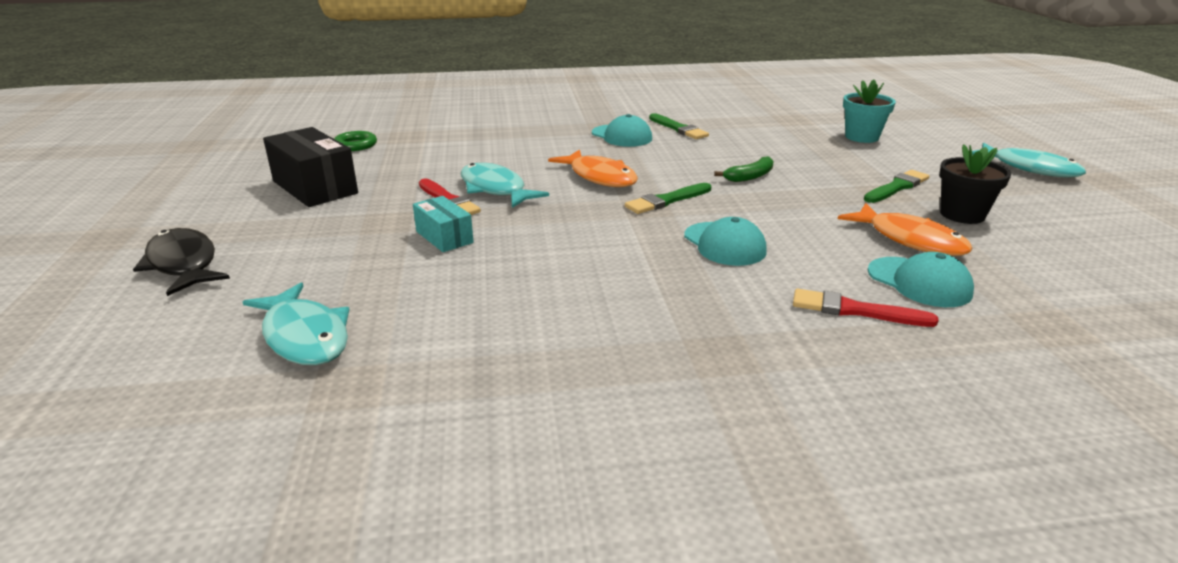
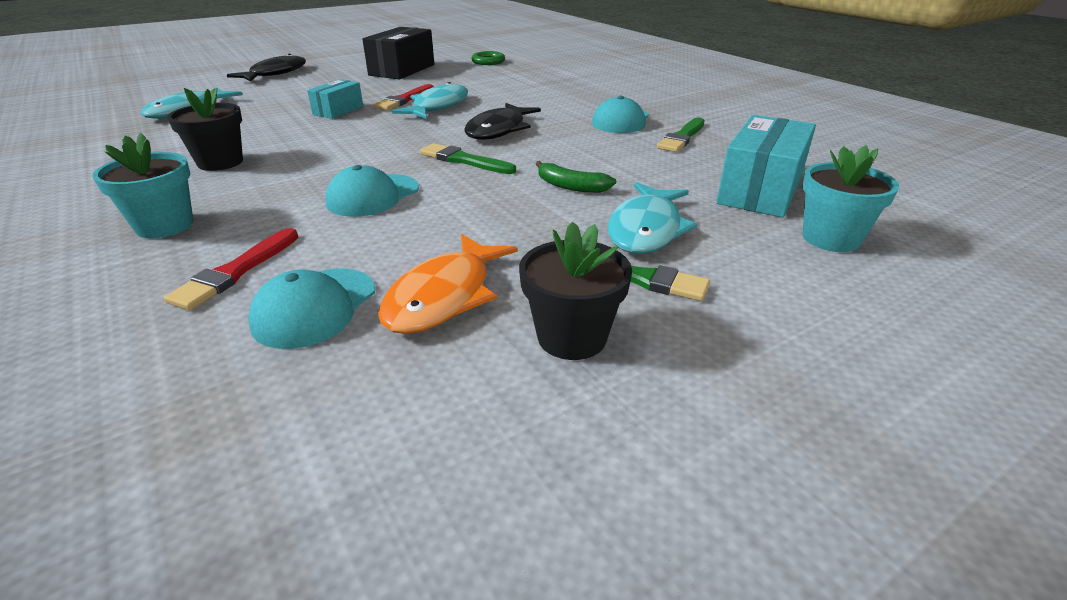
camera: 65 degrees right, 5 degrees up
orange fish [548,150,638,187] -> black fish [464,103,541,140]
red brush [793,289,939,327] -> red brush turned 150 degrees counterclockwise [164,228,299,310]
turquoise fish [972,143,1086,177] -> turquoise fish moved to [608,182,697,254]
none -> turquoise flower pot [93,133,193,238]
none -> black flower pot [167,87,243,171]
none -> turquoise box [717,115,816,218]

